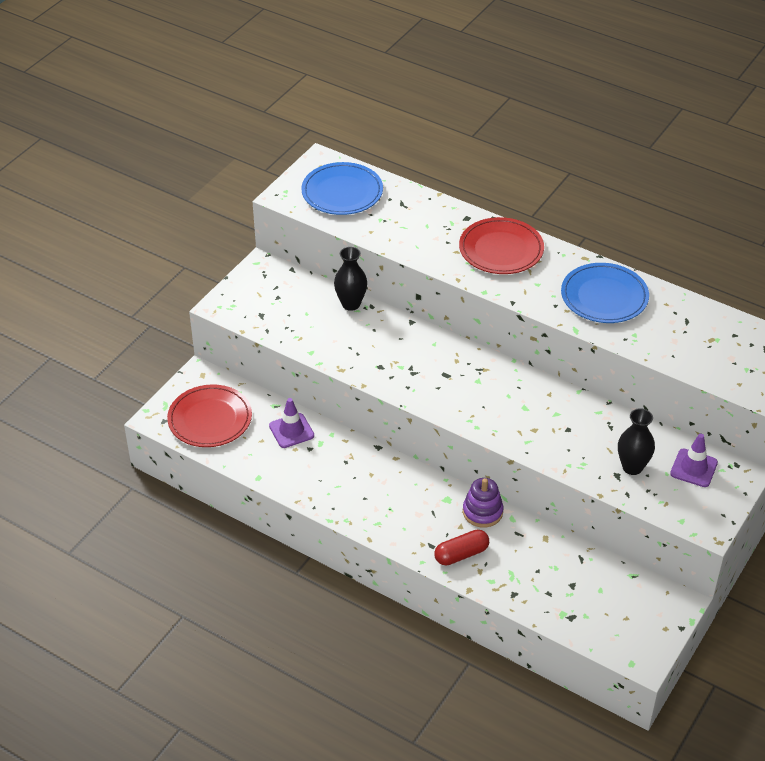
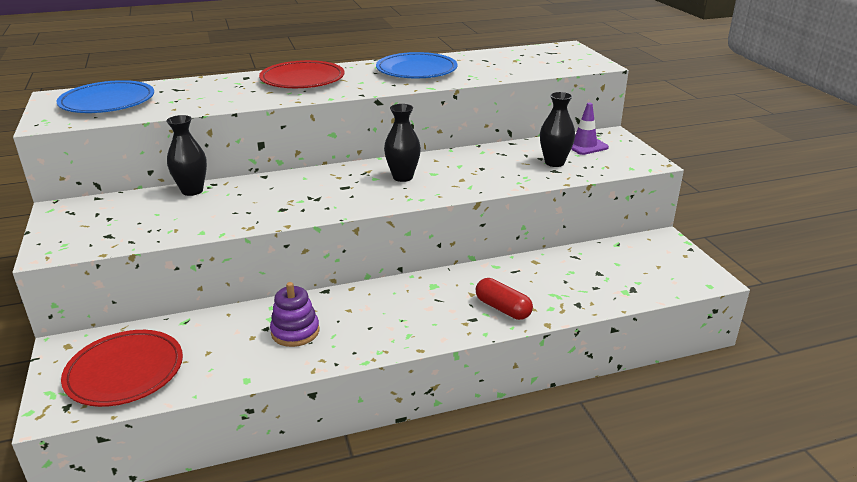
camera: 50 degrees left, 15 degrees down
purple traffic cone [269,398,314,448] -> none
red capsule [434,530,489,565] -> red capsule turned 60 degrees counterclockwise [476,278,533,320]
purple stacking toy [463,478,503,528] -> purple stacking toy moved to [270,282,319,347]
none -> black vase [384,104,421,182]

